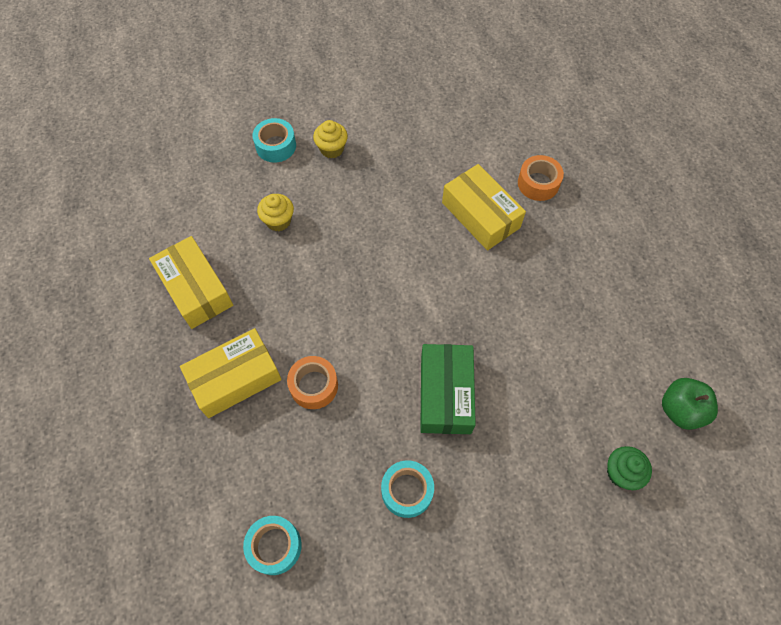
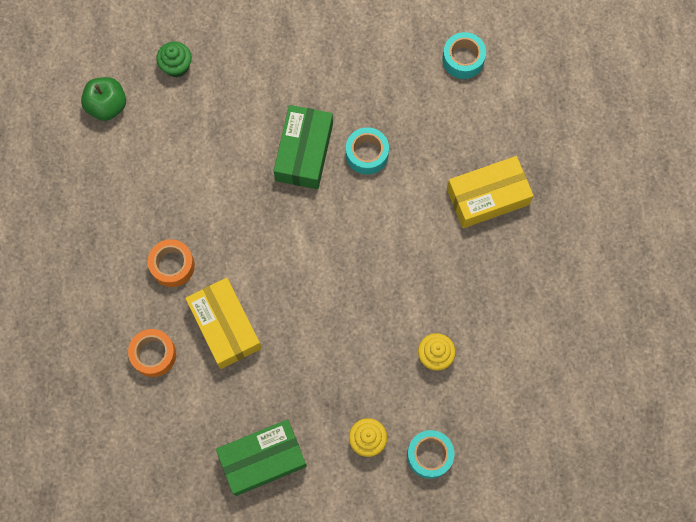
camera: 170 degrees left, 10 degrees up
yellow box [149,236,233,329] -> none
orange tape [287,356,338,409] -> orange tape moved to [148,239,195,287]
turquoise tape [381,460,434,518] -> turquoise tape moved to [346,127,389,175]
none -> green box [216,419,307,496]

